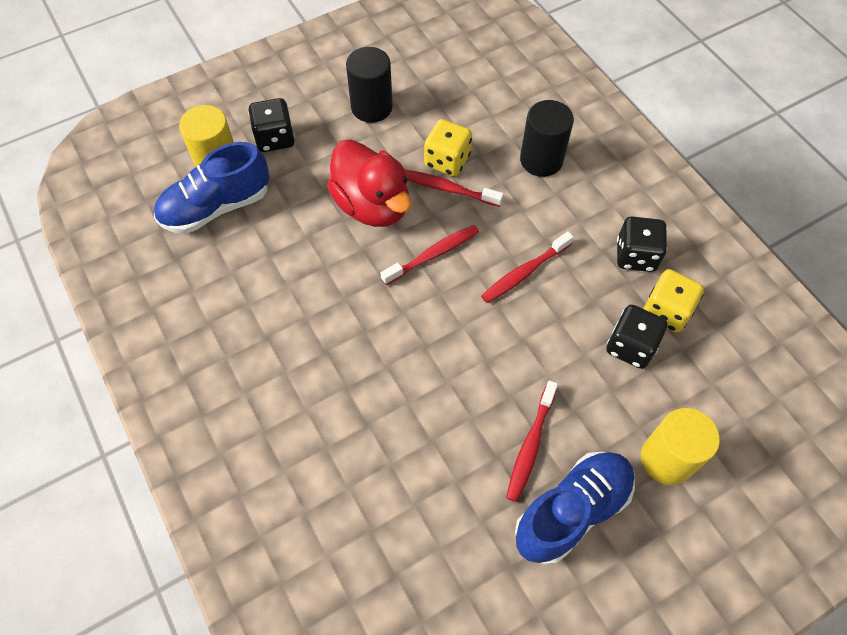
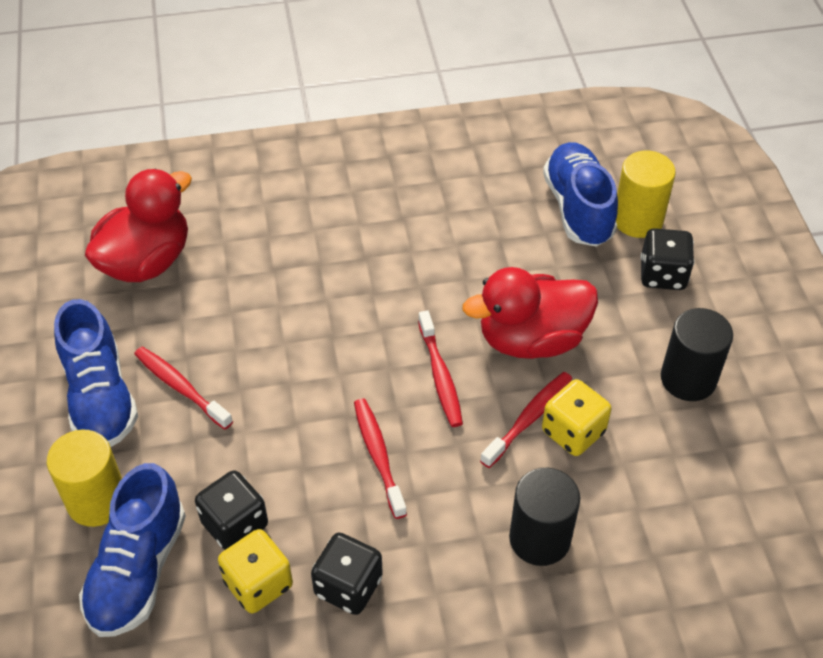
camera: 110 degrees right, 10 degrees down
none -> blue shoe [79,463,186,637]
none -> red duck [85,169,192,282]

